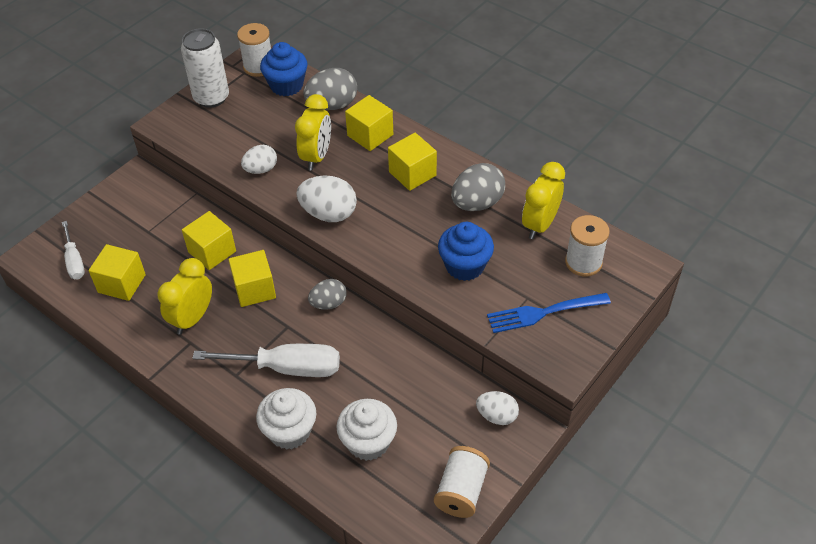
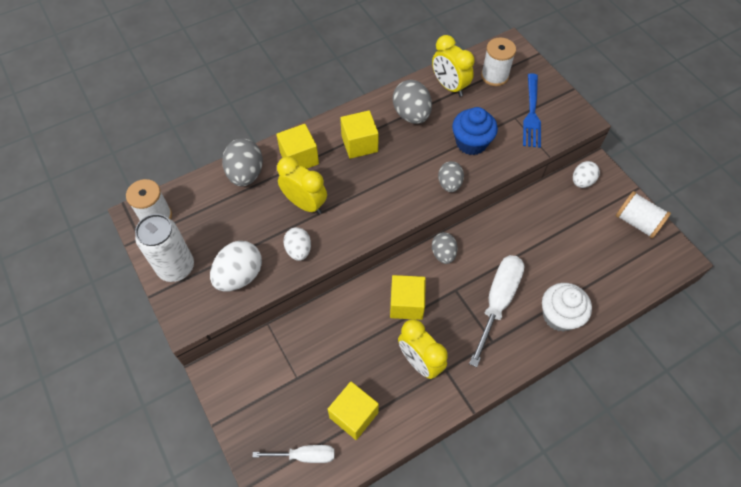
camera: 70 degrees left, 10 degrees up
yellow cube [182,211,236,270] -> none
blue cupcake [260,42,308,96] -> none
white egg [296,176,357,222] -> white egg moved to [210,241,262,291]
white cupcake [336,399,397,461] -> none
none -> grey egg [438,161,464,192]

